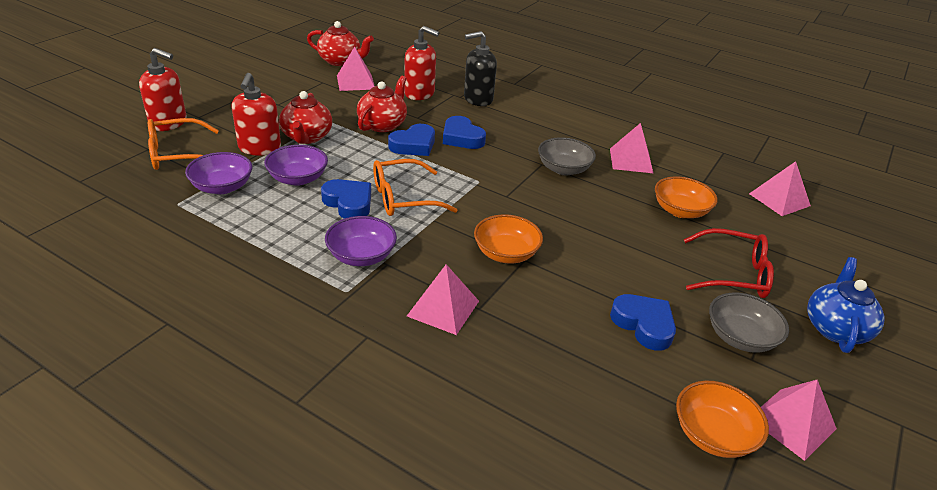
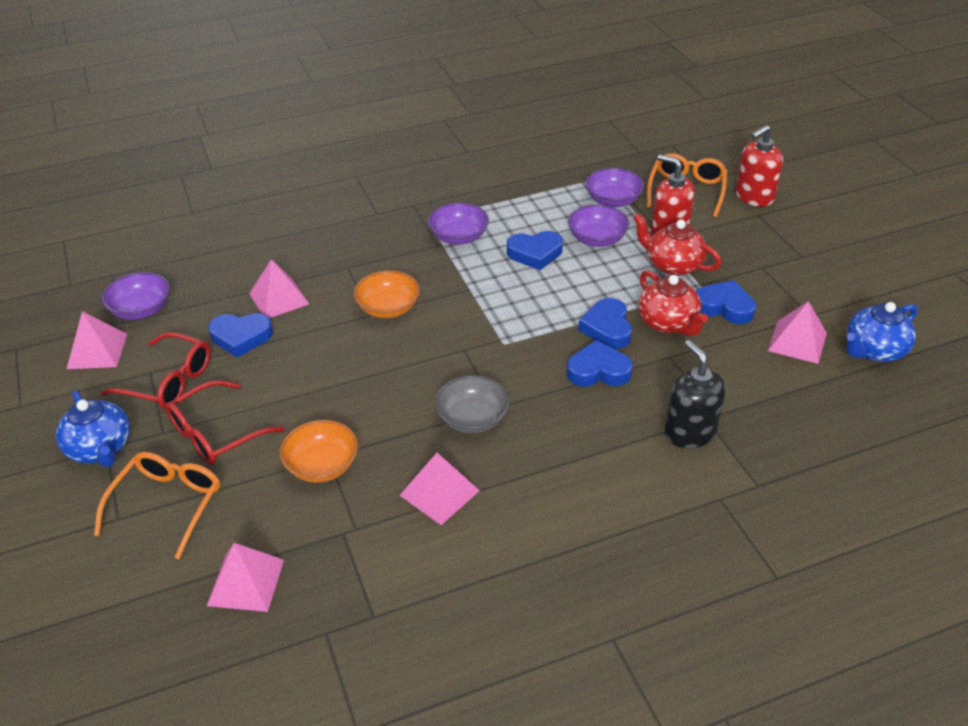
camera: 130 degrees right, 5 degrees up
red teapot [307,21,374,66] -> blue teapot [846,302,918,362]
orange glasses [373,159,457,216] -> orange glasses moved to [94,452,220,559]
red soap dispenser [404,26,439,100] -> none
pink pyramid [407,264,479,335] -> pink pyramid moved to [249,259,309,318]
black soap dispenser [464,31,497,106] -> black soap dispenser turned 45 degrees counterclockwise [665,340,726,448]
orange bowl [676,381,769,458] -> purple bowl [102,272,170,320]
grey bowl [709,293,789,353] -> red glasses [101,332,211,409]
none -> blue heart [696,280,756,324]

